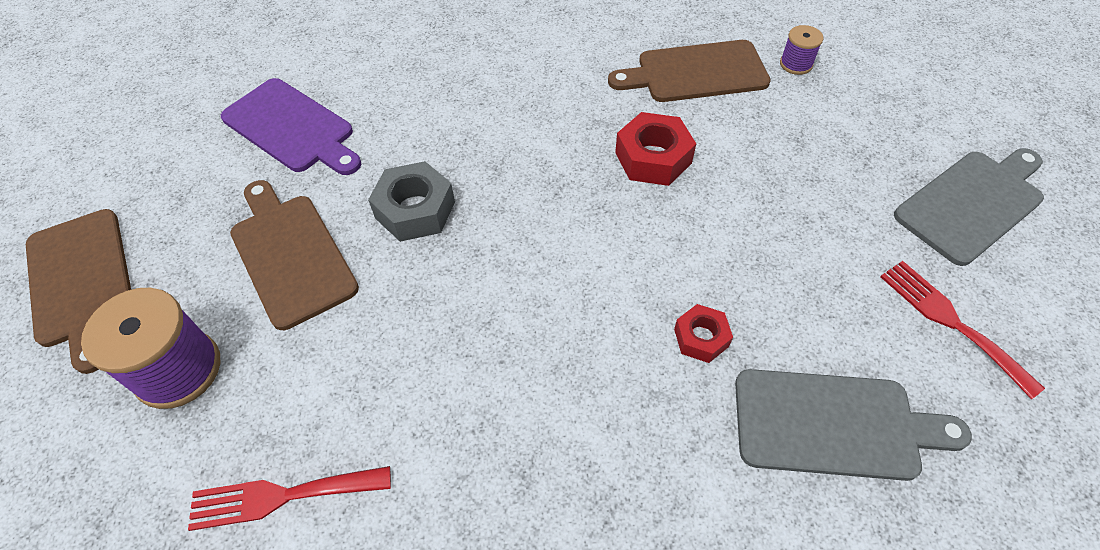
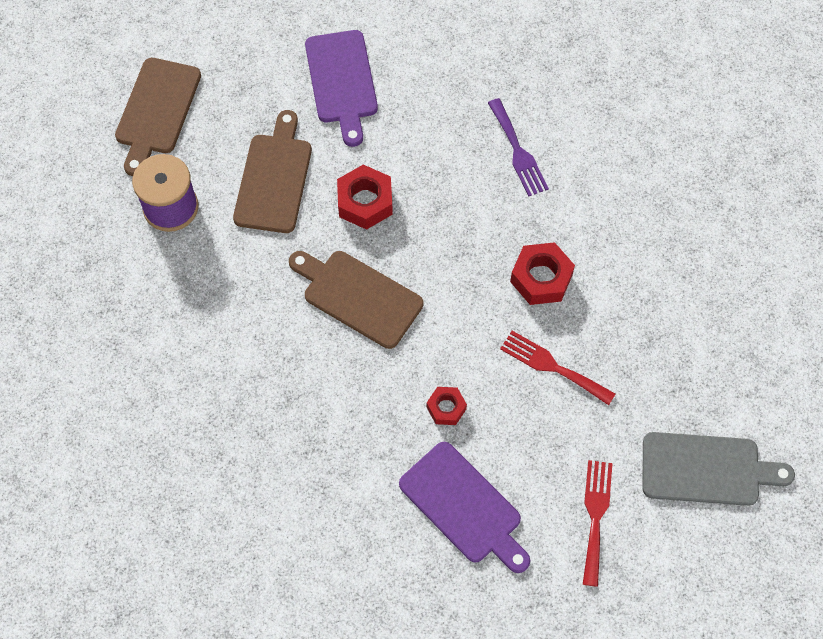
camera: 40 degrees right, 10 degrees up
red fork [188,466,391,531] -> red fork moved to [500,331,615,405]
grey nut [368,161,455,242] -> red nut [337,165,393,230]
brown cutting board [608,40,771,102] -> brown cutting board moved to [289,251,423,349]
grey cutting board [735,369,972,481] -> purple cutting board [399,442,530,573]
purple spool [780,25,823,75] -> none
none -> purple fork [488,98,549,197]

